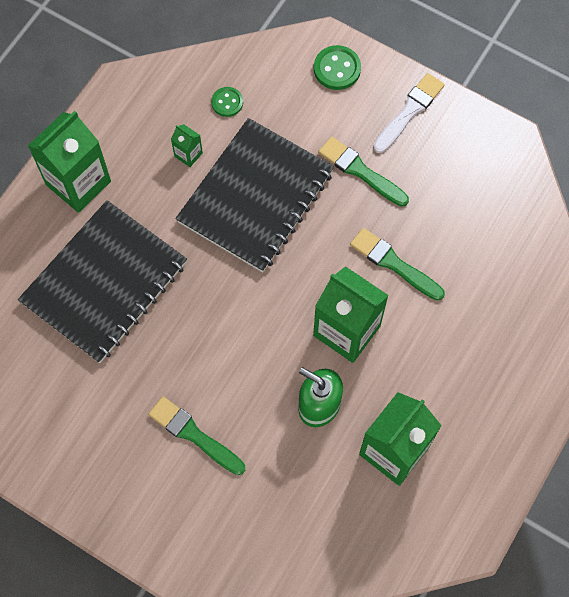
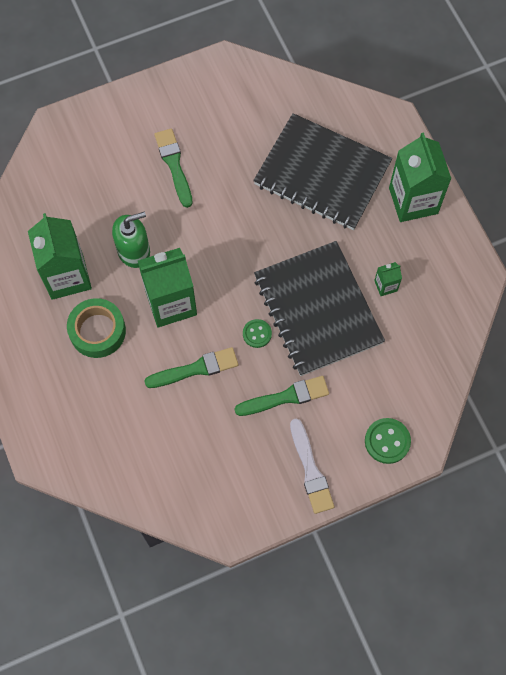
camera: 125 degrees right, 0 degrees up
black notebook [18,200,187,363] -> black notebook turned 45 degrees counterclockwise [253,113,392,230]
green brush [148,396,245,475] -> green brush turned 90 degrees counterclockwise [154,129,193,208]
green button [211,87,243,117] -> green button moved to [243,319,272,348]
none -> green tape [67,298,126,358]

